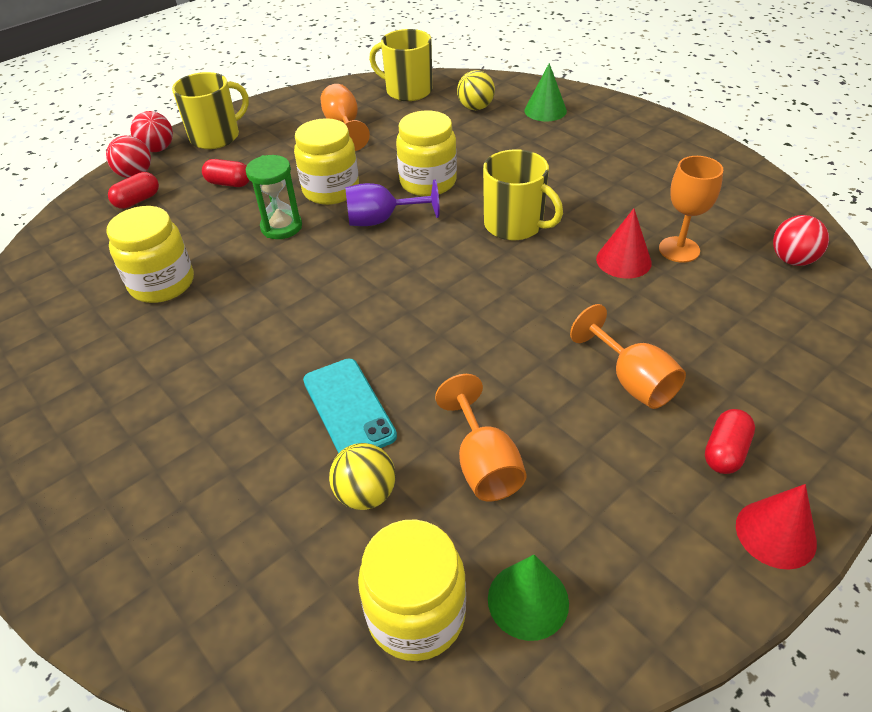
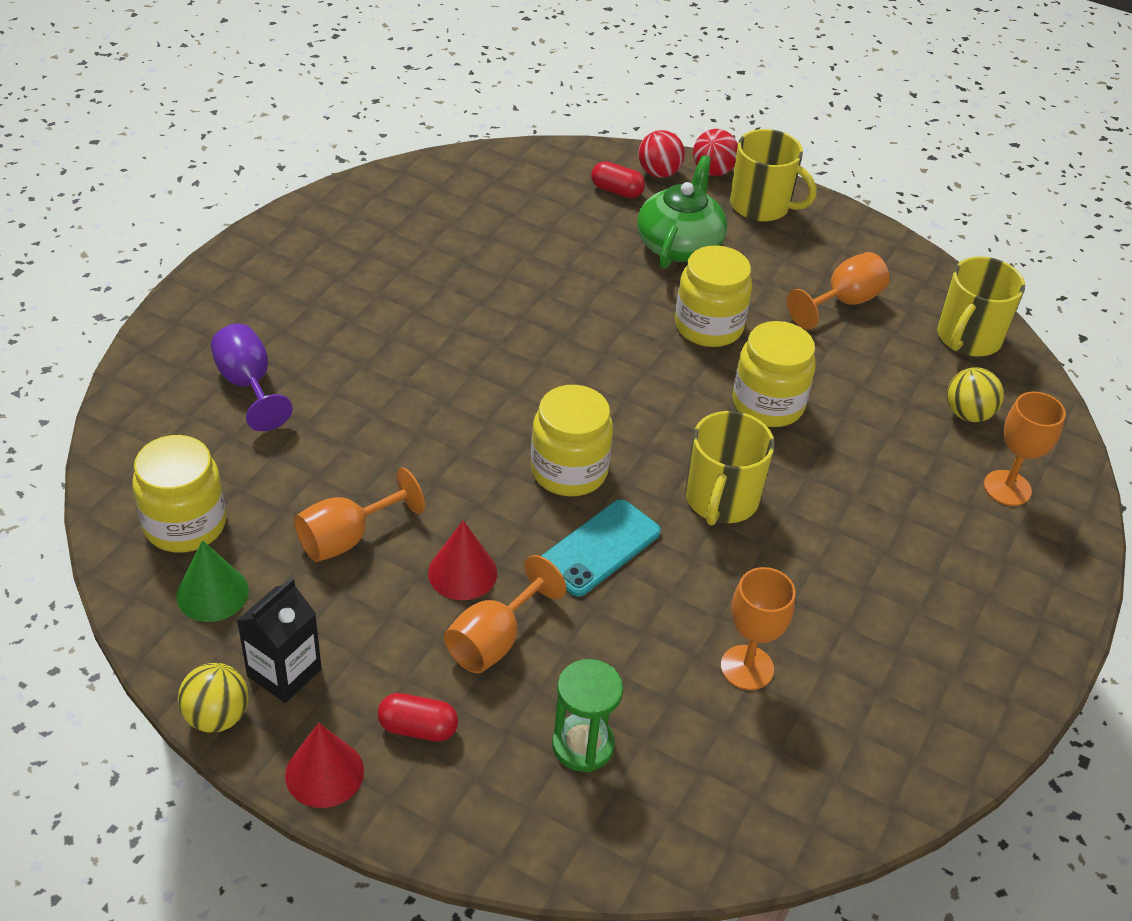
camera: 65 degrees right, 0 degrees up
yellow jar [106,206,194,303] -> yellow jar moved to [531,385,613,496]
red capsule [202,159,250,187] -> green teapot [637,155,727,269]
green hourglass [246,155,302,239] -> green hourglass moved to [552,659,623,772]
turquoise phone [303,359,397,453] -> turquoise phone moved to [541,499,661,597]
yellow ball [329,443,396,510] -> yellow ball moved to [178,663,249,733]
purple goblet [345,180,440,226] -> purple goblet moved to [211,324,293,431]
yellow mug [369,29,432,101] -> yellow mug turned 150 degrees counterclockwise [937,256,1025,357]
green cone [524,63,567,121] -> orange goblet [984,391,1066,506]
red cone [596,208,652,279] -> red cone moved to [428,520,497,600]
red ball [773,215,829,266] -> none
none -> black carton [237,578,322,703]

